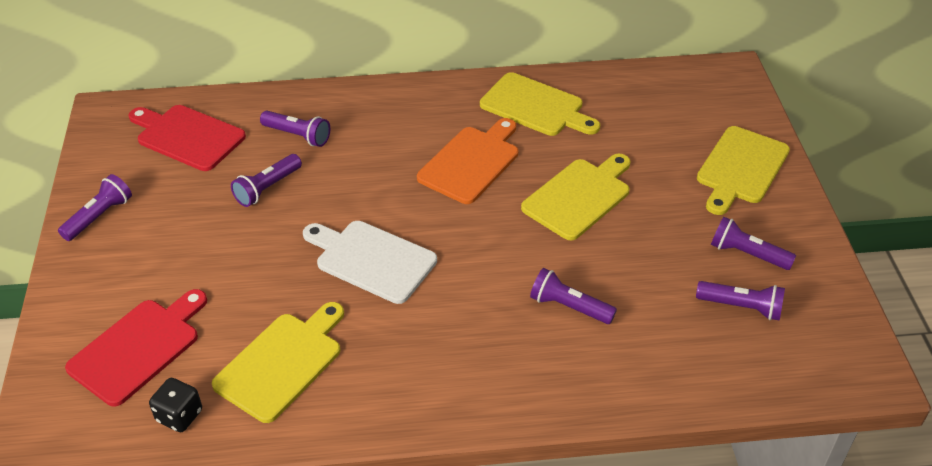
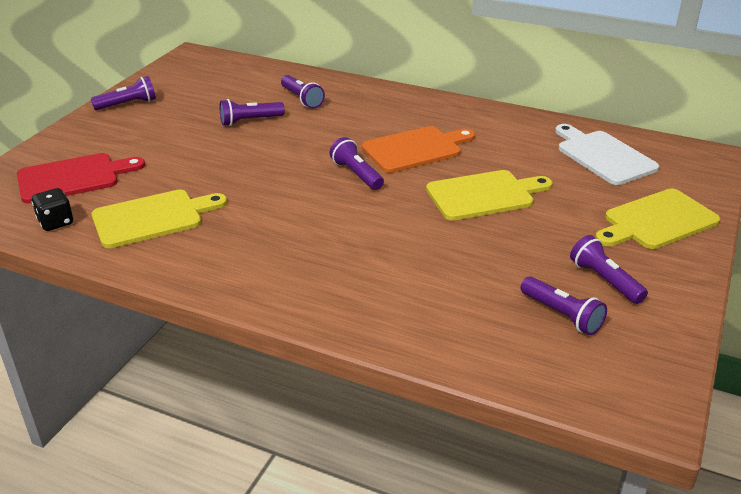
camera: 30 degrees right, 10 degrees down
red cutting board [128,105,246,171] -> none
white cutting board [303,221,437,304] -> white cutting board moved to [555,124,659,185]
yellow cutting board [480,72,600,136] -> none
purple flashlight [530,268,617,324] -> purple flashlight moved to [329,137,384,190]

